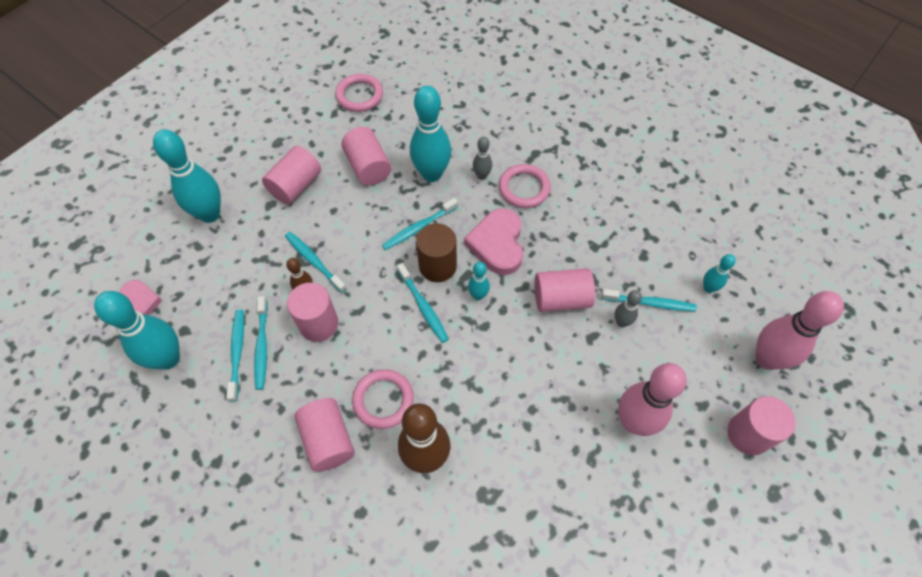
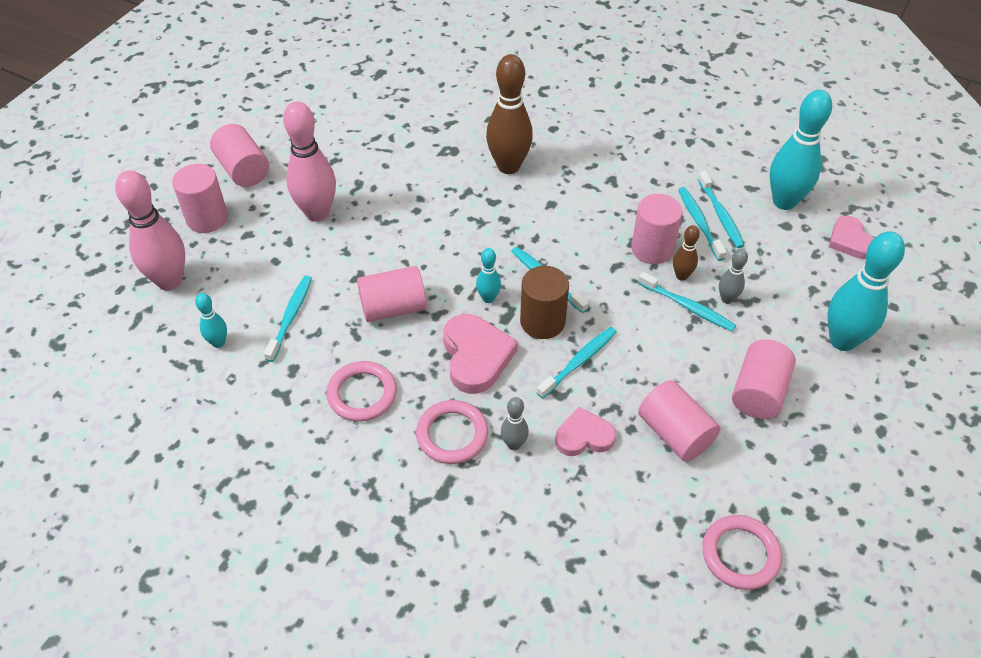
camera: 170 degrees right, 10 degrees down
pink cylinder [294,398,355,472] -> pink cylinder moved to [210,124,269,187]
pink ring [352,369,414,429] -> pink ring moved to [326,361,397,422]
turquoise bowling pin [410,86,451,182] -> pink heart [555,407,616,456]
turquoise toothbrush [601,289,697,311] -> turquoise toothbrush turned 105 degrees clockwise [264,276,312,362]
grey bowling pin [615,290,642,327] -> grey bowling pin moved to [719,249,748,304]

